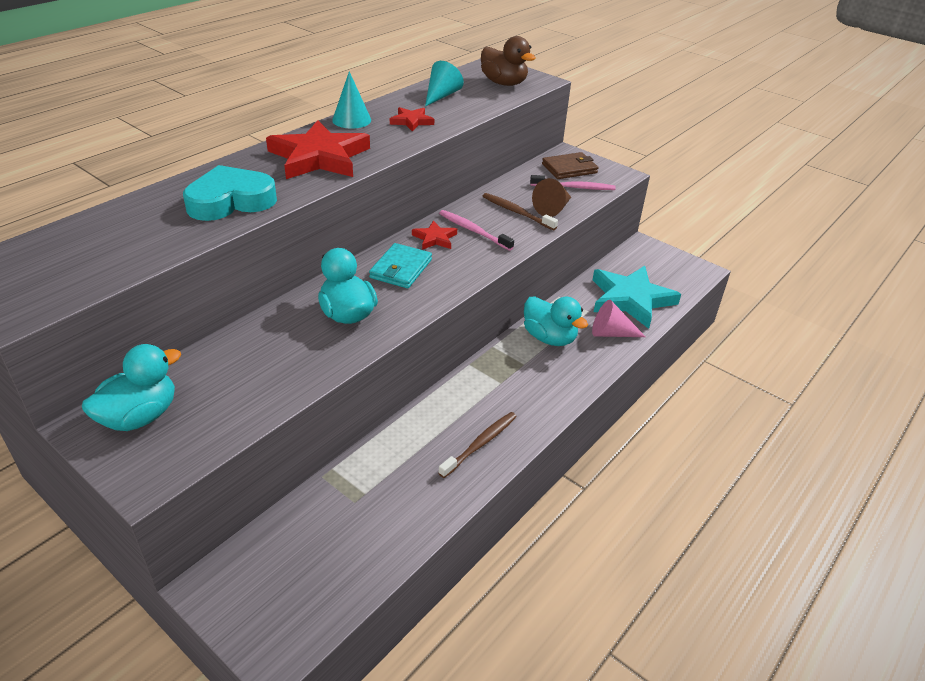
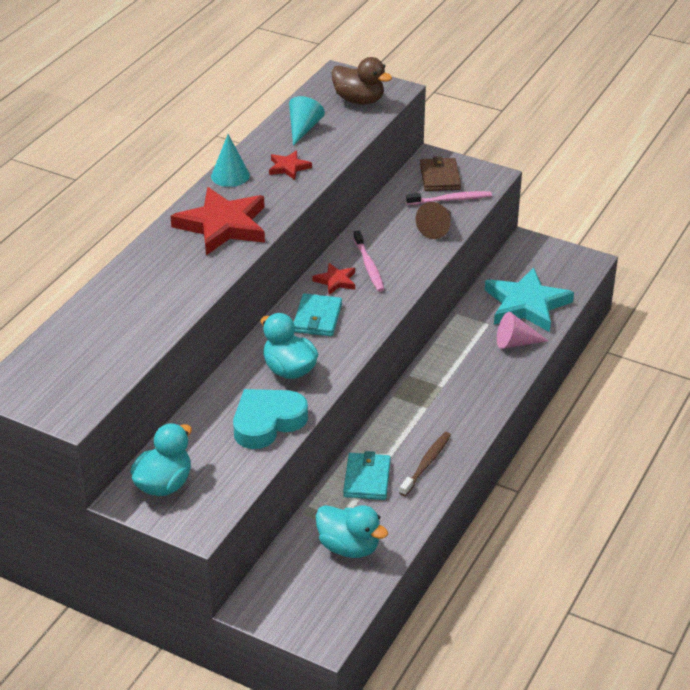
camera: 10 degrees left, 0 degrees up
turquoise heart [183,165,277,221] -> turquoise heart moved to [233,389,308,449]
pink toothbrush [439,210,514,251] -> pink toothbrush turned 135 degrees counterclockwise [353,230,385,292]
brown toothbrush [483,193,558,230] -> none
turquoise duck [524,297,588,346] -> turquoise duck moved to [316,505,388,558]
brown wallet [542,152,598,179] -> brown wallet turned 60 degrees counterclockwise [420,156,461,191]
none -> turquoise wallet [343,451,391,500]

